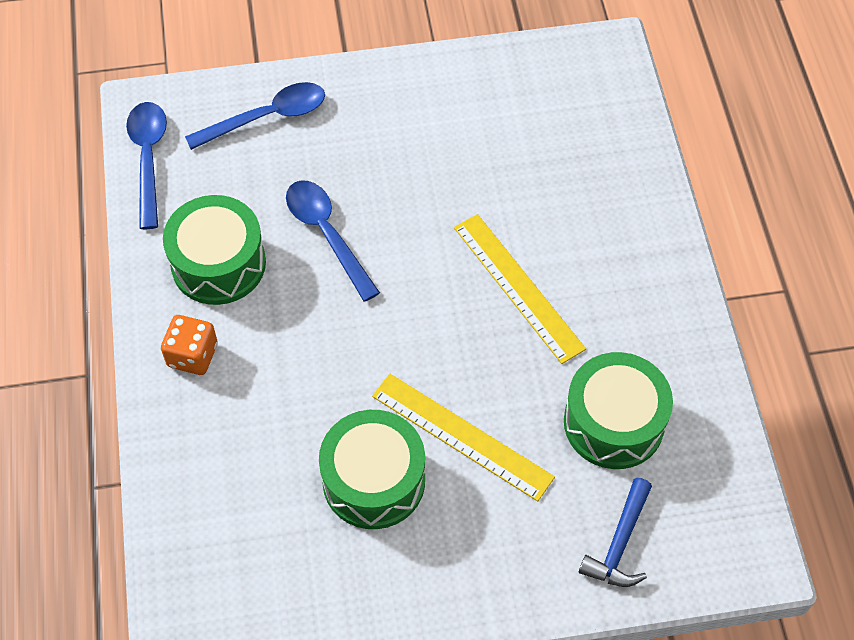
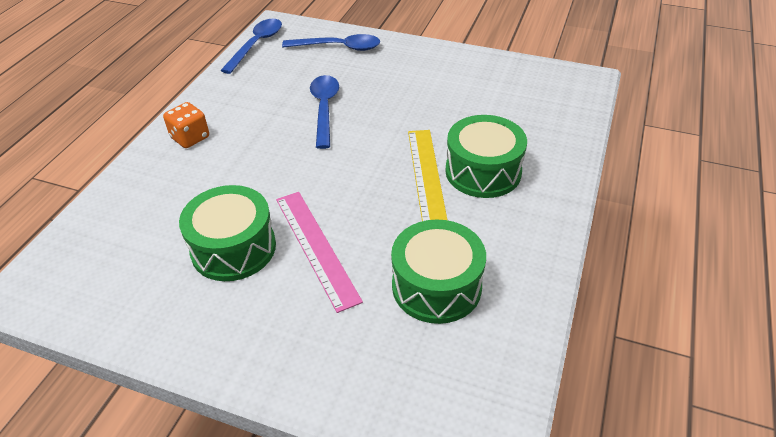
camera: 30 degrees right, 15 degrees down
green drum [163,195,266,305] -> green drum moved to [445,115,527,198]
yellow ruler [372,374,555,501] -> pink ruler [276,192,363,313]
blue hammer [579,478,652,587] -> none

